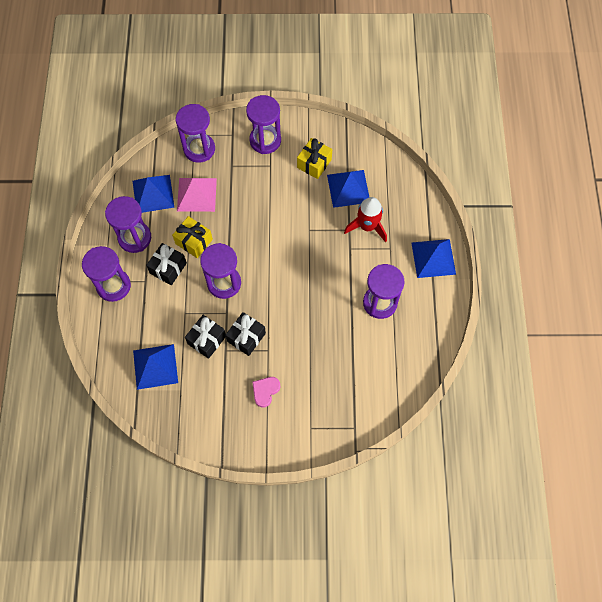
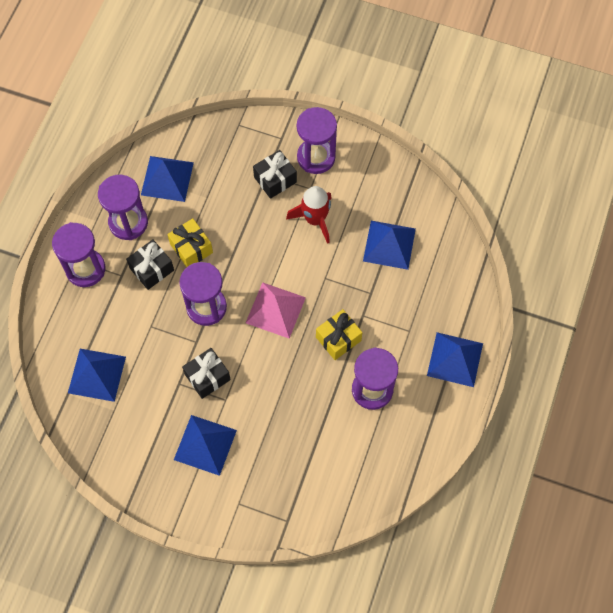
camera: 20 degrees right, 0 degrees up
purple hourglass [176,104,215,163] -> none
pink pyramid [177,178,217,212] -> pink pyramid moved to [246,282,306,339]
black gift [185,315,226,359] -> black gift moved to [253,150,297,199]
pink heart [252,377,280,407] -> blue pyramid [174,415,237,476]
yellow gift [297,138,332,179] -> yellow gift moved to [316,309,363,360]
red rocket [344,197,387,243] -> red rocket moved to [286,186,332,244]

